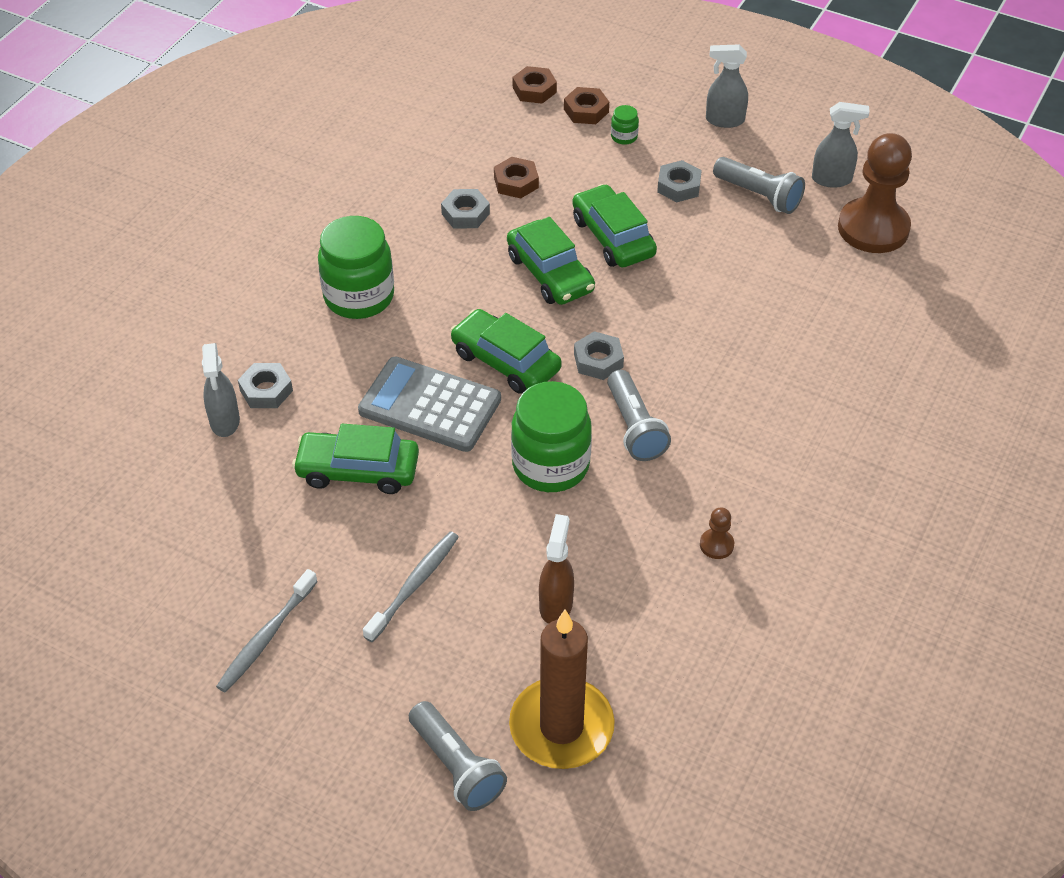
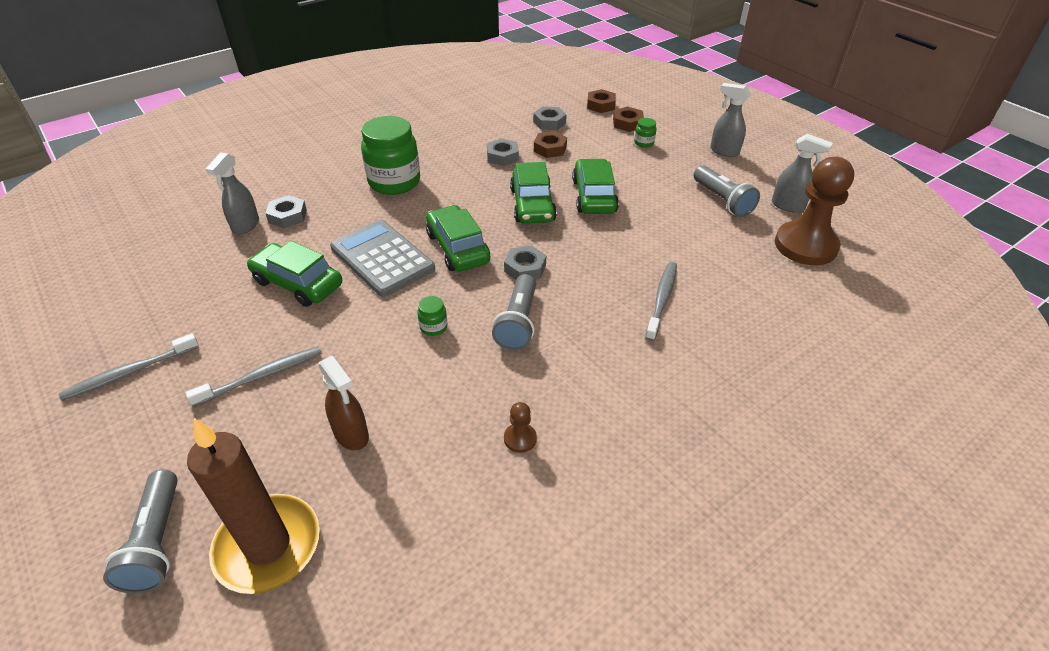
camera: 25 degrees right, 5 degrees down
green jar [511,381,592,492] -> green jar [417,296,447,336], size x0.42
brown spray bottle [539,514,574,624] -> brown spray bottle turned 105 degrees clockwise [318,356,369,450]
grey nut [657,160,702,202] -> grey nut moved to [533,106,567,130]
none -> grey toothbrush [645,262,677,341]

